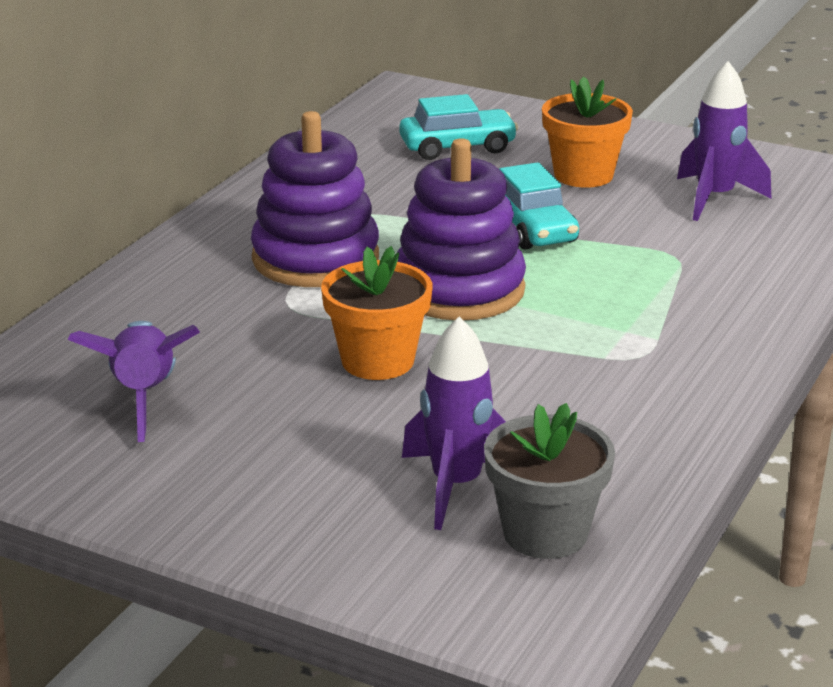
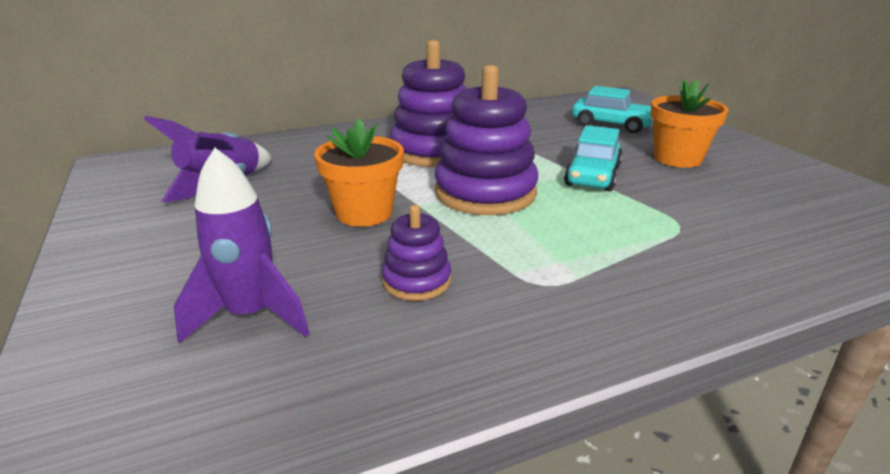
camera: 40 degrees right, 0 degrees up
grey flower pot [484,403,615,559] -> none
purple rocket [677,61,772,221] -> none
none -> purple stacking toy [382,205,451,301]

